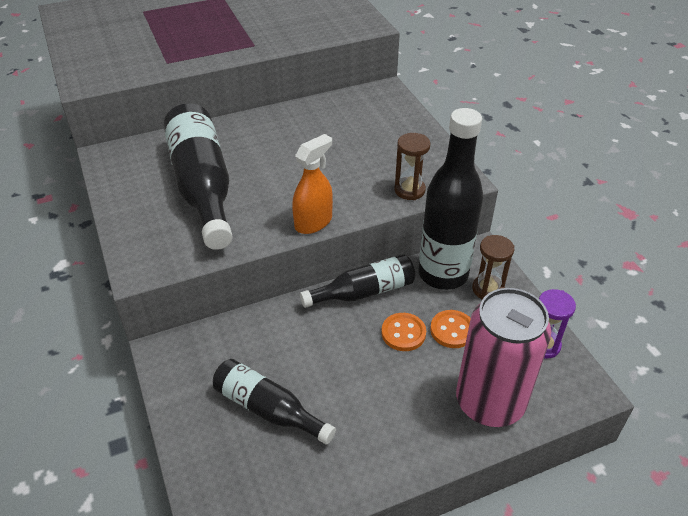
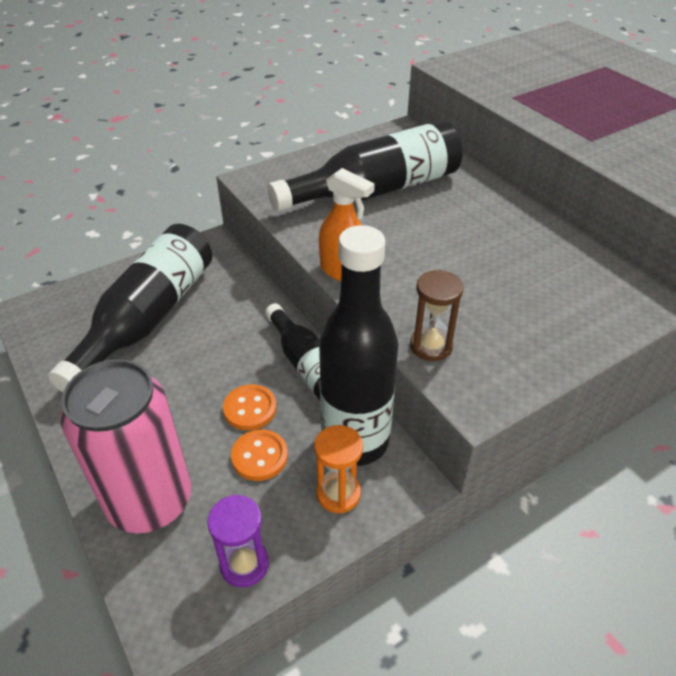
camera: 80 degrees right, 0 degrees up
black bottle [213,359,336,445] -> black bottle [48,224,212,392], size x1.68
brown hourglass [472,235,514,300] -> orange hourglass [314,425,363,514]

